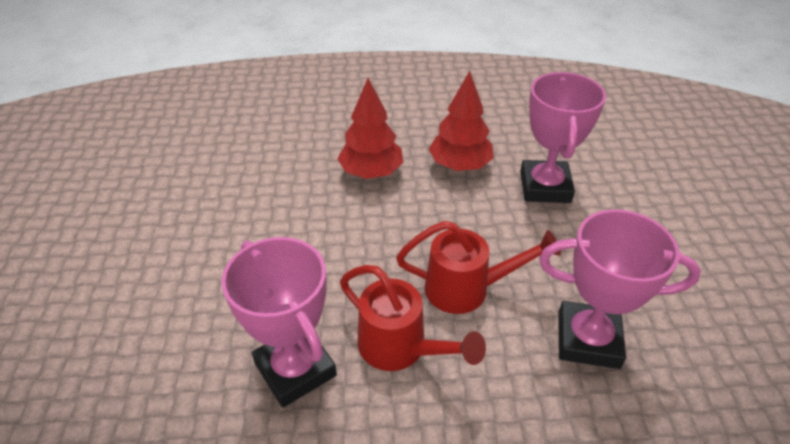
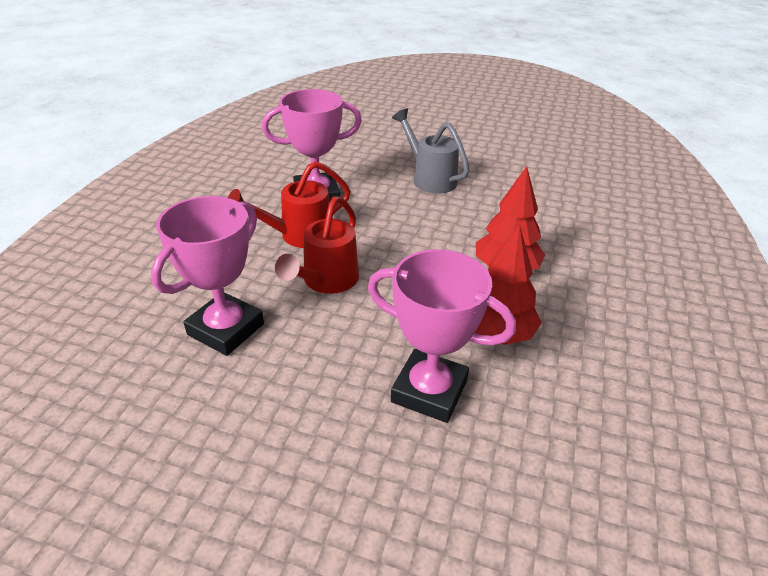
camera: 110 degrees right, 5 degrees down
none -> grey watering can [392,109,469,194]

